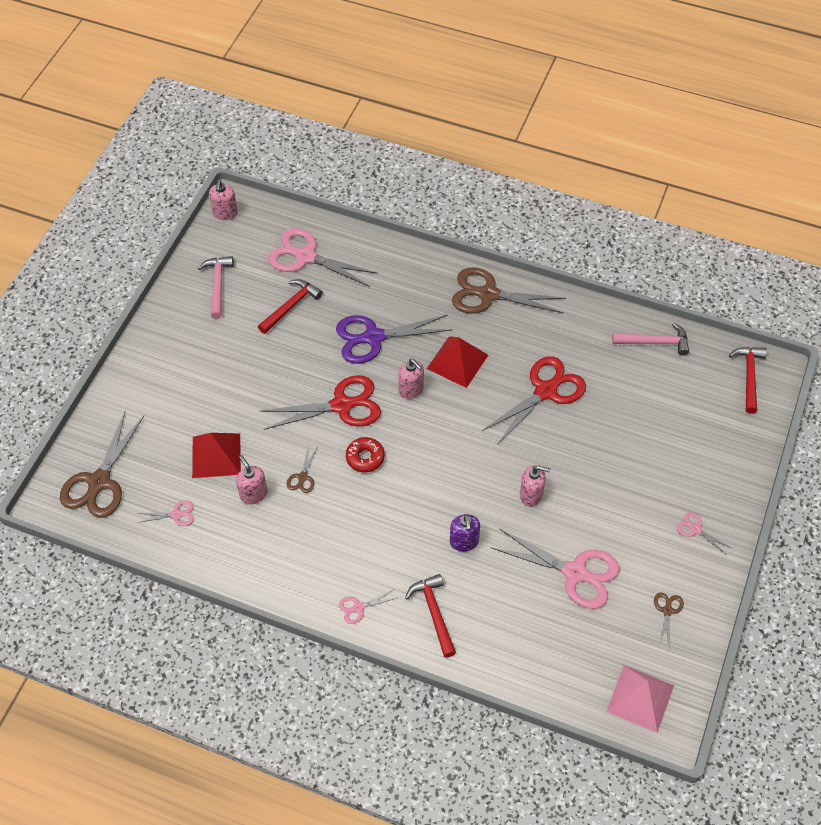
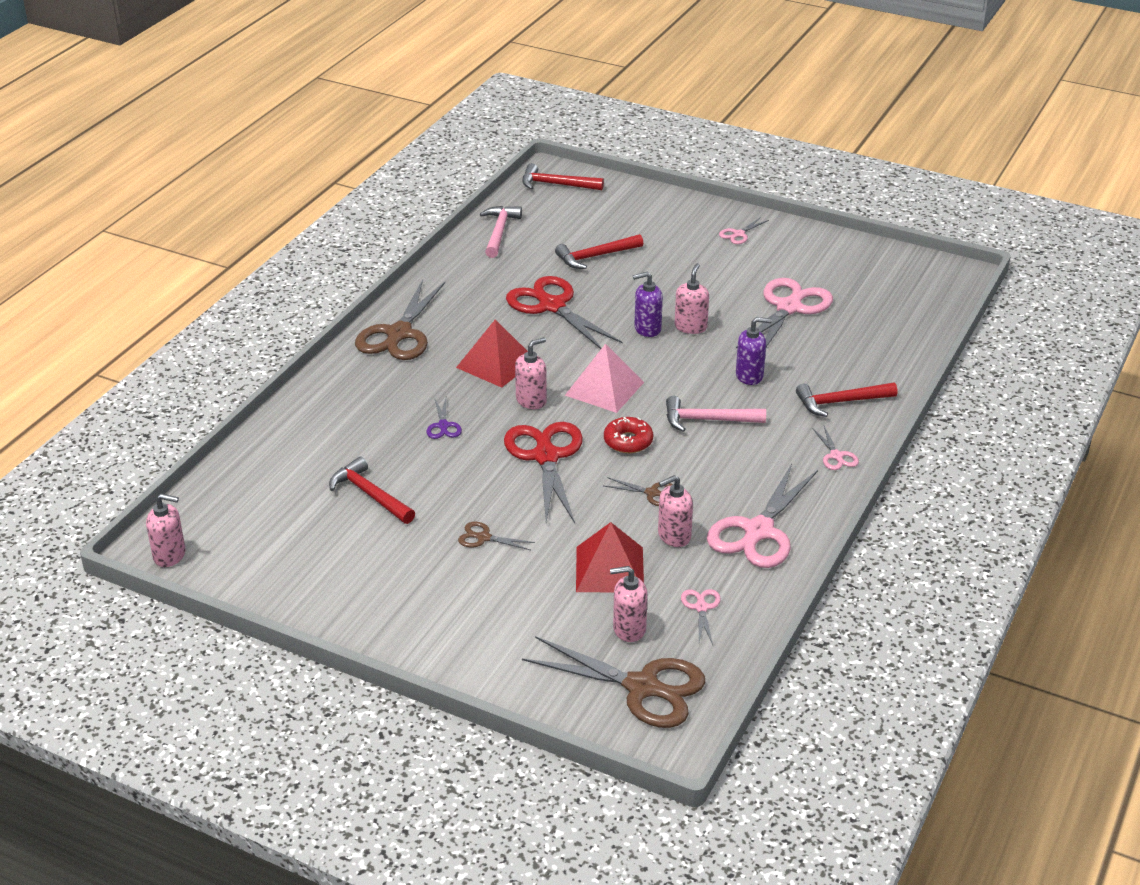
camera: 85 degrees left, 20 degrees down
pink hammer [198,256,234,319] -> pink hammer moved to [666,396,766,432]
pink scissors [268,228,378,287] -> pink scissors moved to [707,464,818,568]
purple scissors [336,315,452,364] -> purple scissors [426,397,462,439], size x0.45
pink pyramid [606,665,674,733] -> pink pyramid moved to [565,344,644,413]
brown scissors [654,592,684,649] -> brown scissors moved to [458,522,535,550]
none -> red hammer [555,234,644,269]
none -> pink soap dispenser [610,566,648,642]
none -> purple soap dispenser [633,272,663,337]

